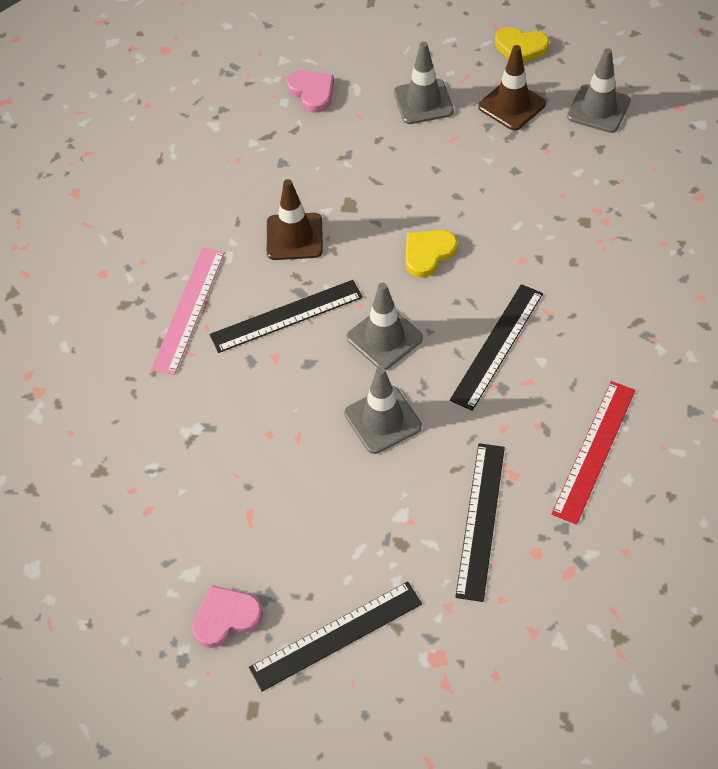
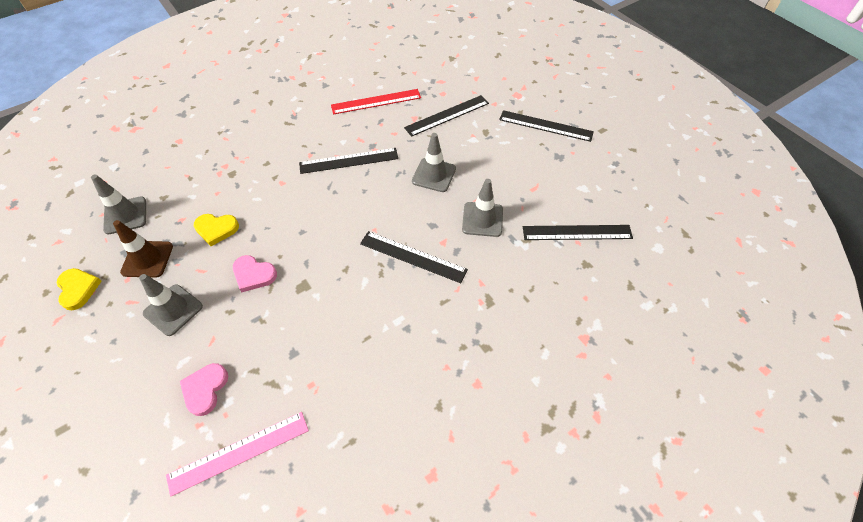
camera: 135 degrees left, 0 degrees up
pink ruler [151,248,225,375] -> pink ruler moved to [166,412,309,497]
pink heart [192,585,263,648] -> pink heart moved to [233,255,277,292]
brown traffic cone [267,179,323,260] -> none
grey traffic cone [347,283,423,370] -> grey traffic cone moved to [462,179,503,237]
yellow heart [406,230,458,278] -> yellow heart moved to [194,214,239,246]
none -> black ruler [523,225,633,240]

